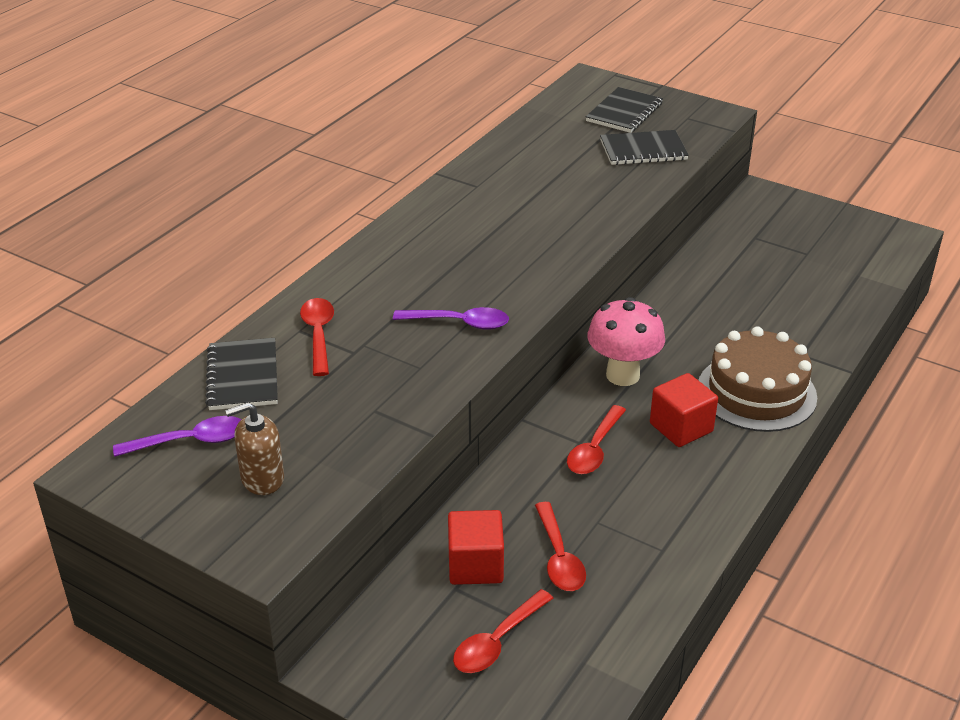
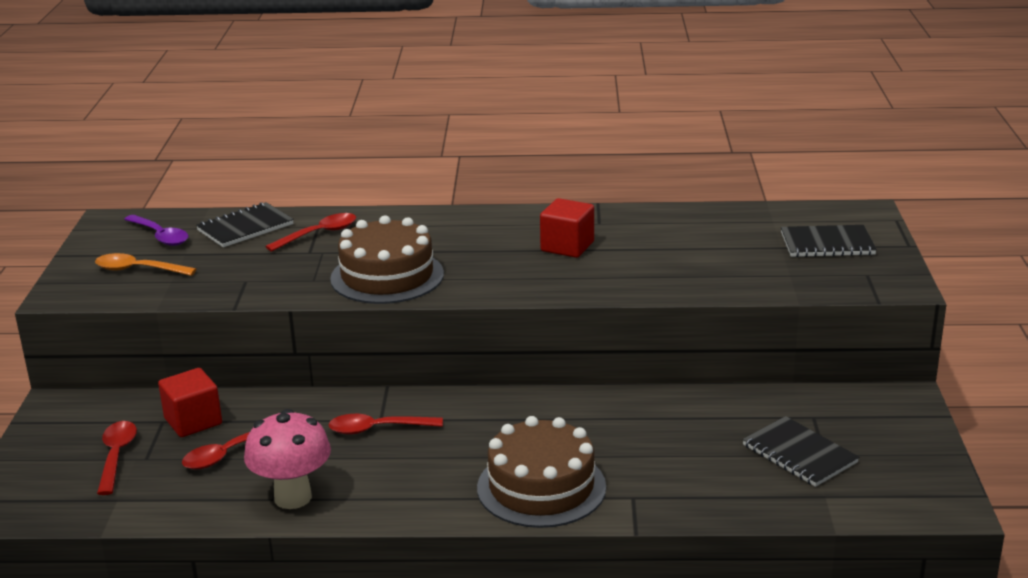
camera: 60 degrees right, 10 degrees down
brown soap dispenser [225,402,284,495] -> orange spoon [95,253,196,276]
purple spoon [393,307,509,330] -> brown cake [330,215,444,304]
red spoon [453,589,553,673] -> red spoon turned 75 degrees clockwise [97,421,137,495]
pink mushroom [588,297,665,386] -> pink mushroom moved to [244,409,331,509]
black notebook [600,130,689,165] -> black notebook moved to [742,416,859,487]
red cube [650,373,718,447] -> red cube moved to [540,198,594,258]

